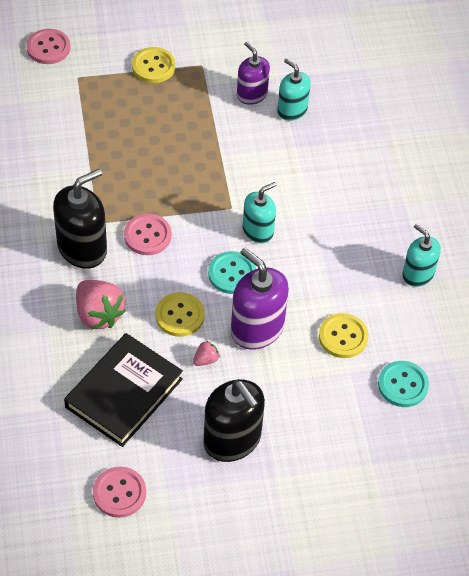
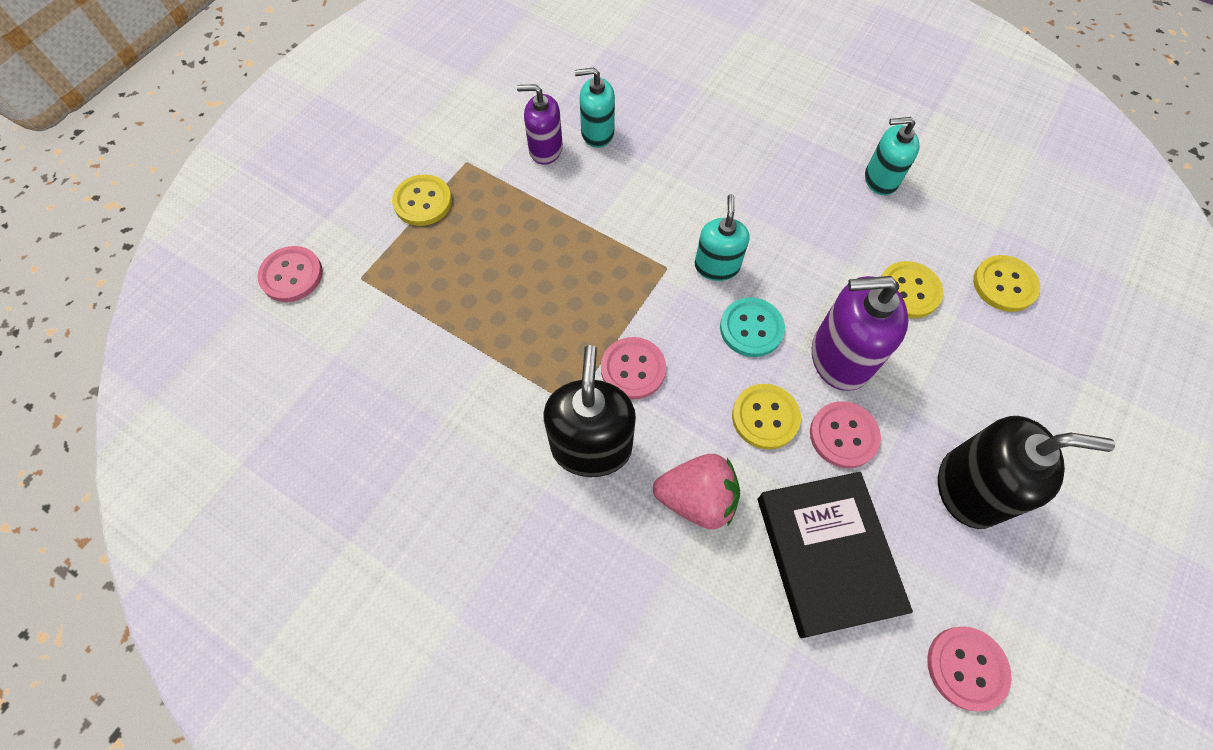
camera: 45 degrees left, 10 degrees up
pink strawberry [193,341,220,366] -> pink button [810,401,881,468]
turquoise button [378,361,429,407] -> yellow button [973,255,1040,312]

